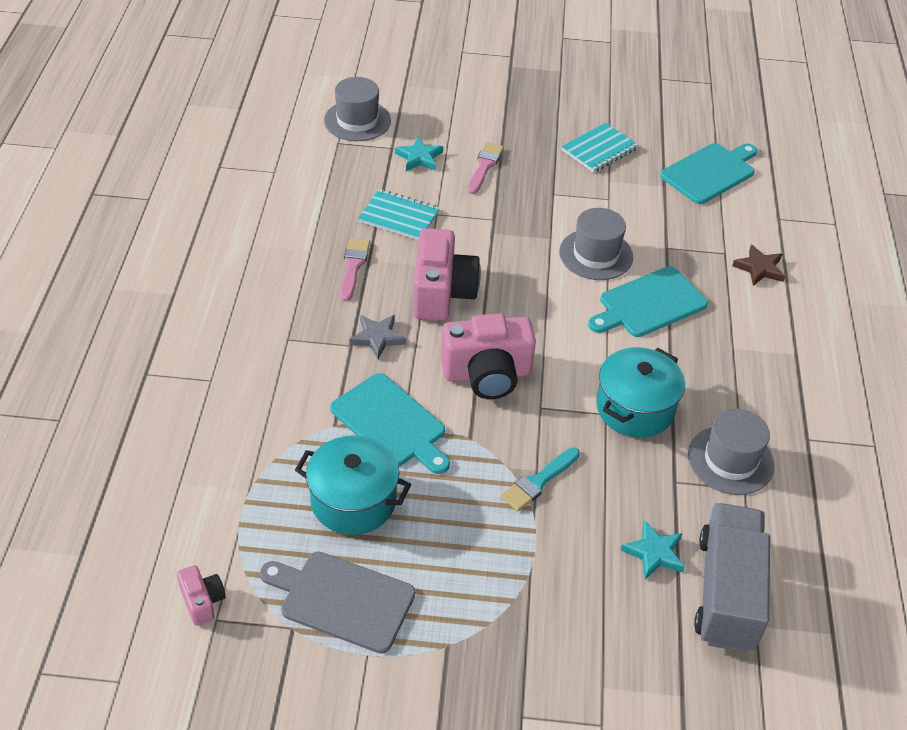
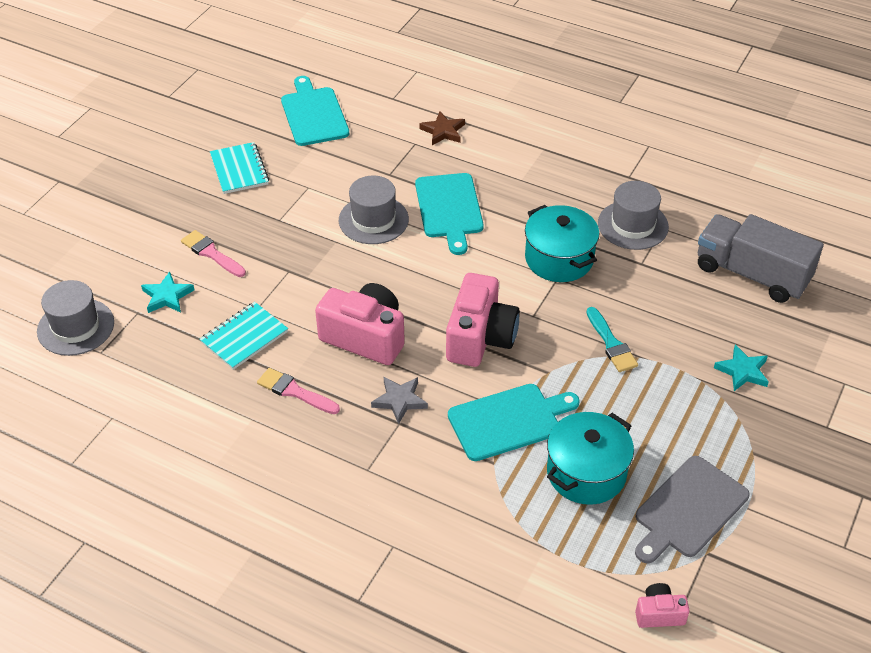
camera: 65 degrees left, 0 degrees up
turquoise star [621,520,685,580] -> turquoise star moved to [714,345,769,391]

